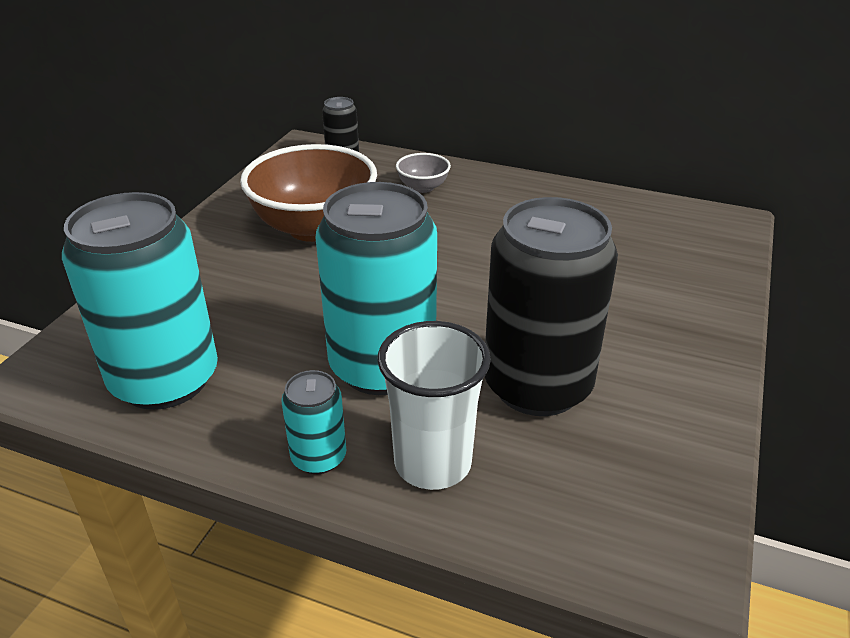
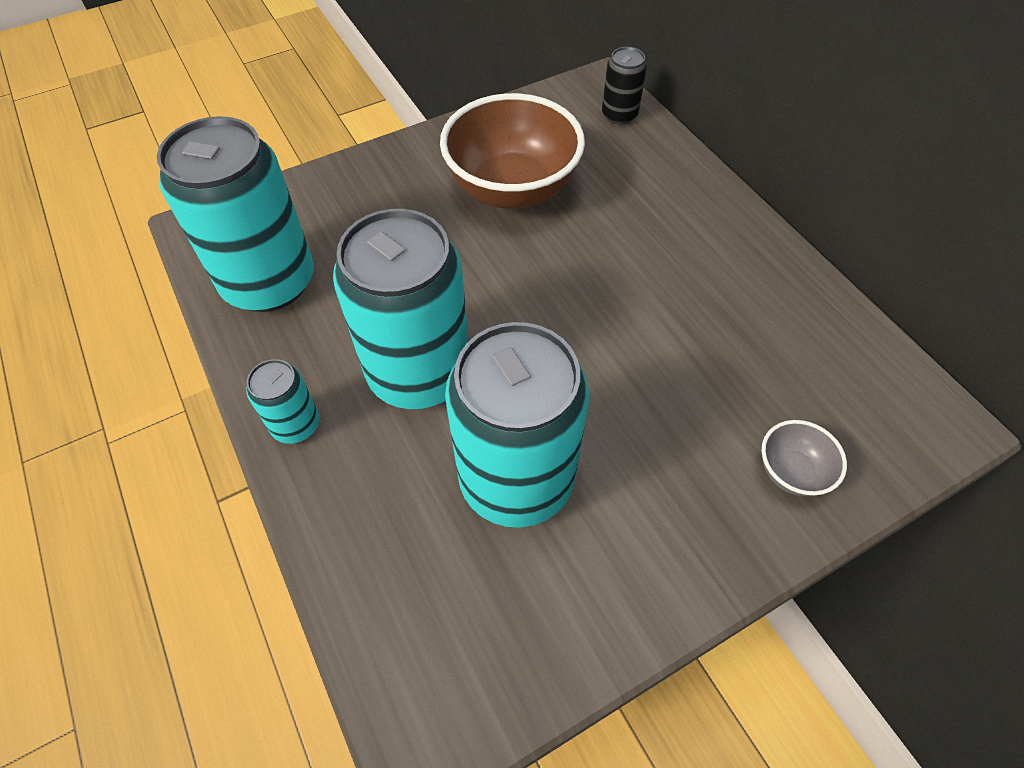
camera: 40 degrees right, 20 degrees up
white cup [377,321,491,490] -> none
grey bowl [396,153,451,193] -> grey bowl moved to [762,420,847,497]
black can [485,197,618,416] -> turquoise can [445,322,589,528]

